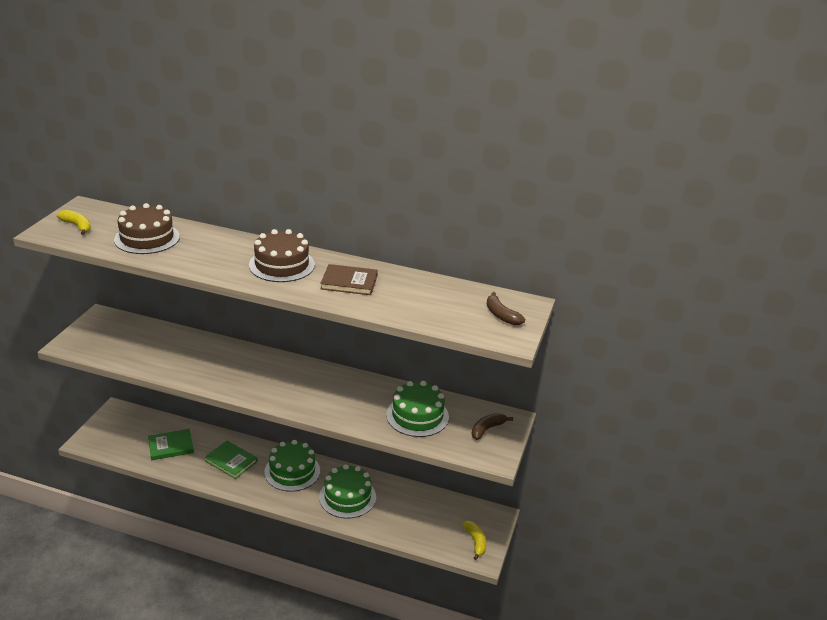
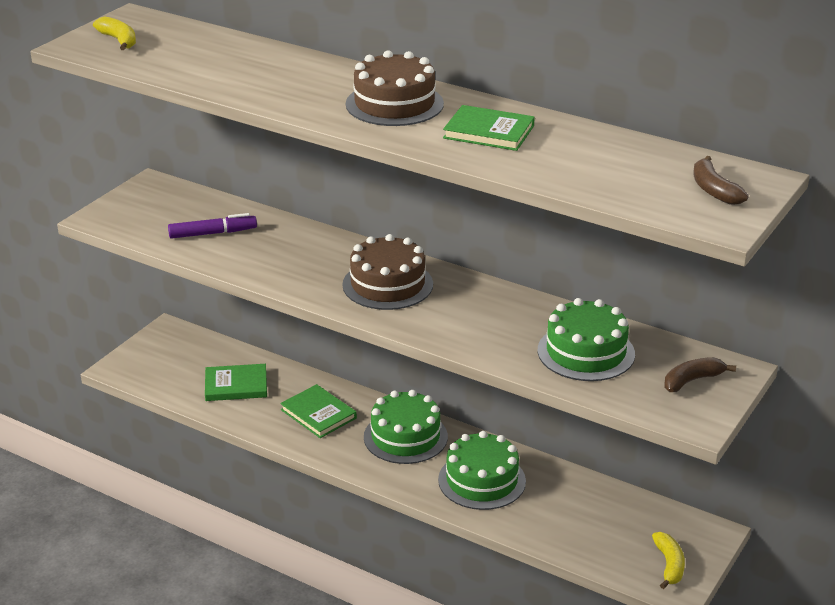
camera: 15 degrees right, 0 degrees up
brown cake [114,203,180,254] -> brown cake moved to [342,234,433,310]
brown book [320,264,378,295] -> green book [443,105,535,151]
none -> purple marker [168,213,257,239]

